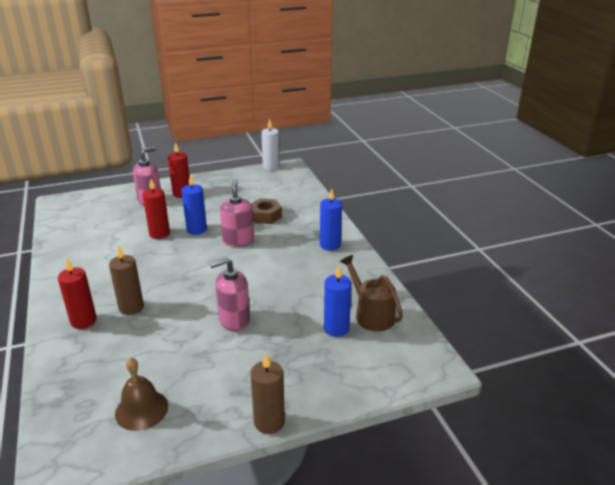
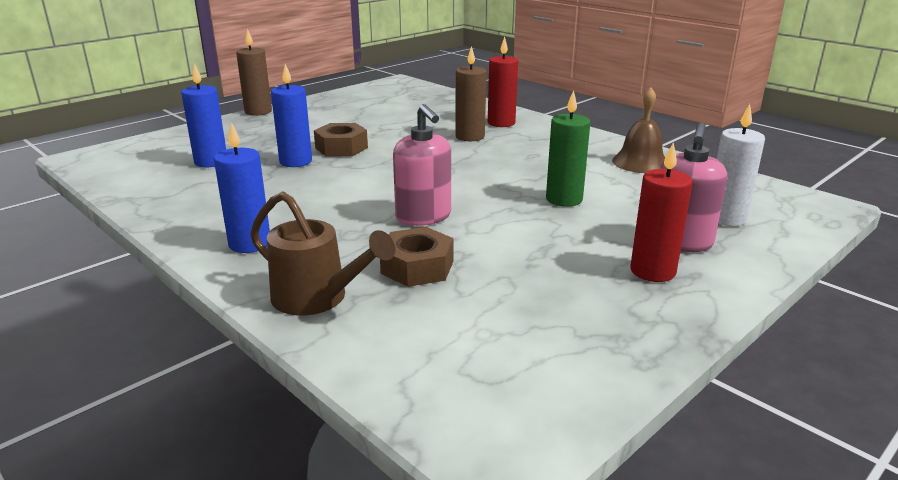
camera: 155 degrees right, 5 degrees down
brown bell [115,357,168,431] -> brown bell moved to [612,87,665,173]
red candle [142,179,170,239] -> green candle [546,90,590,207]
blue candle [182,174,207,235] -> blue candle moved to [271,64,312,167]
pink soap dispenser [210,258,250,331] -> brown nut [314,123,368,156]
white candle [261,119,280,171] -> white candle moved to [717,104,765,226]
brown watering can [340,255,403,331] -> brown watering can moved to [250,191,395,316]

